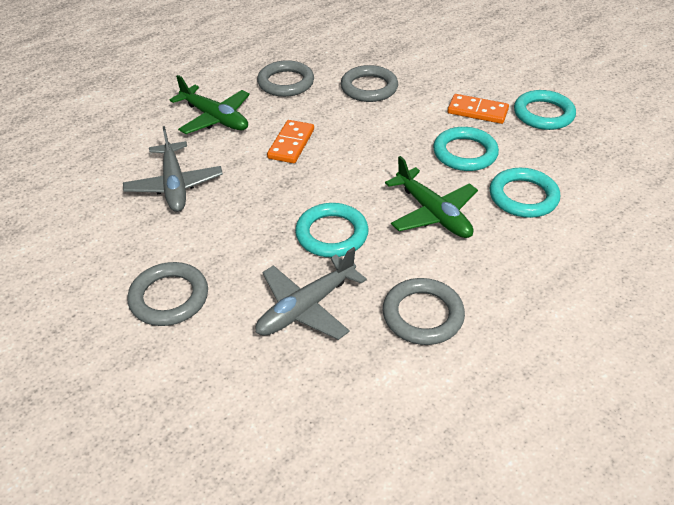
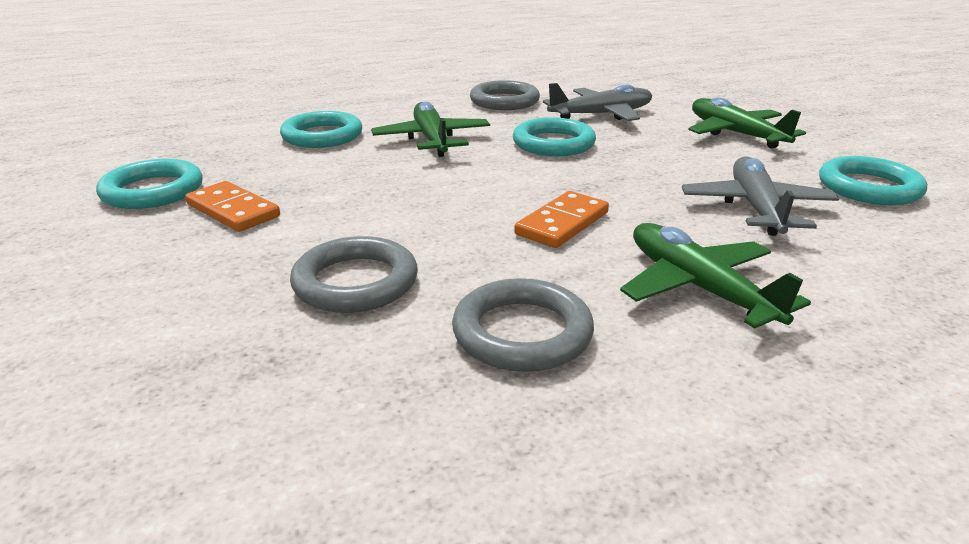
camera: 160 degrees left, 15 degrees down
grey ring [127,262,208,326] -> green plane [688,97,806,149]
turquoise ring [433,127,499,171] -> turquoise ring moved to [819,156,927,205]

